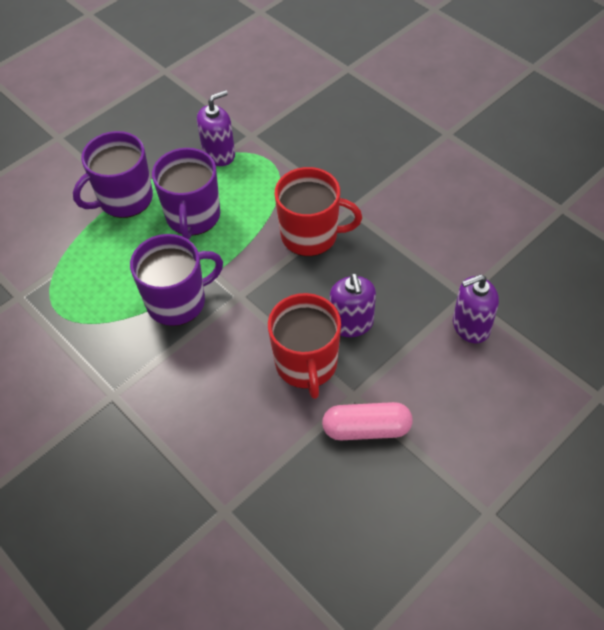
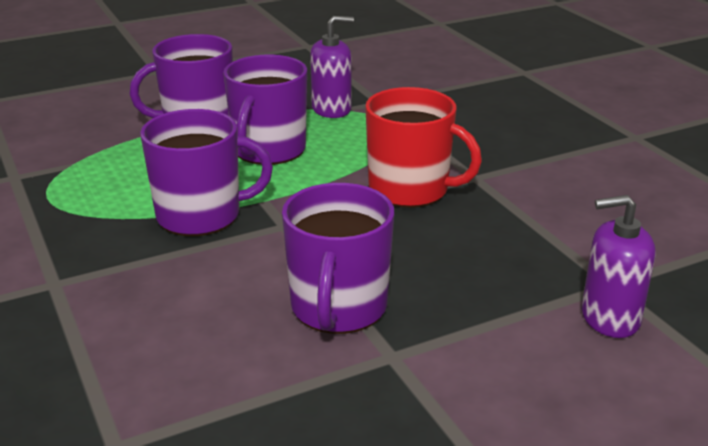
camera: 15 degrees right, 25 degrees down
red mug [268,293,341,399] -> purple mug [282,183,394,334]
pink capsule [322,402,413,440] -> none
purple soap dispenser [330,273,376,337] -> none

